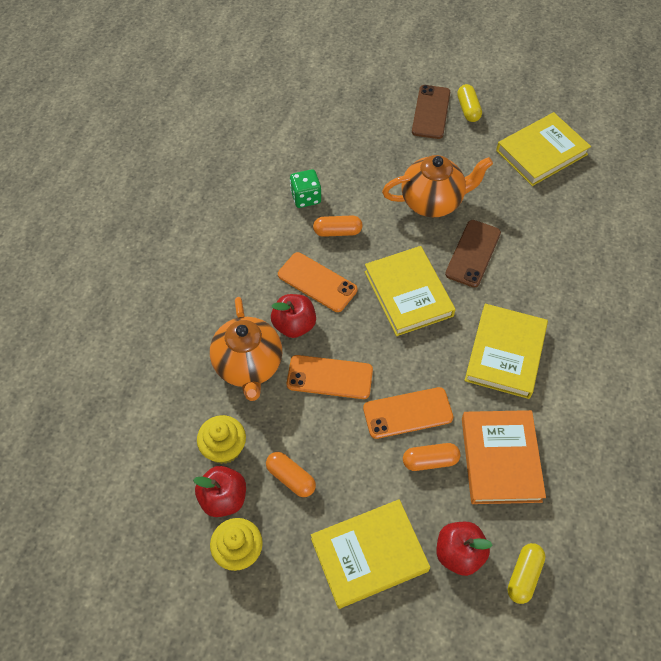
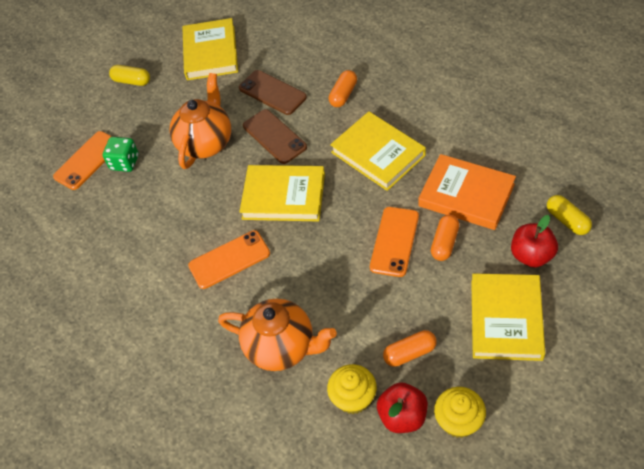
camera: 55 degrees left, 5 degrees down
red apple [271,294,316,338] -> none
orange phone [287,355,373,399] -> orange phone moved to [53,131,112,190]
green dice [290,169,321,208] -> green dice moved to [103,137,139,172]
orange capsule [313,215,363,237] -> orange capsule moved to [329,70,357,107]
brown phone [412,85,450,139] -> brown phone moved to [239,70,307,115]

